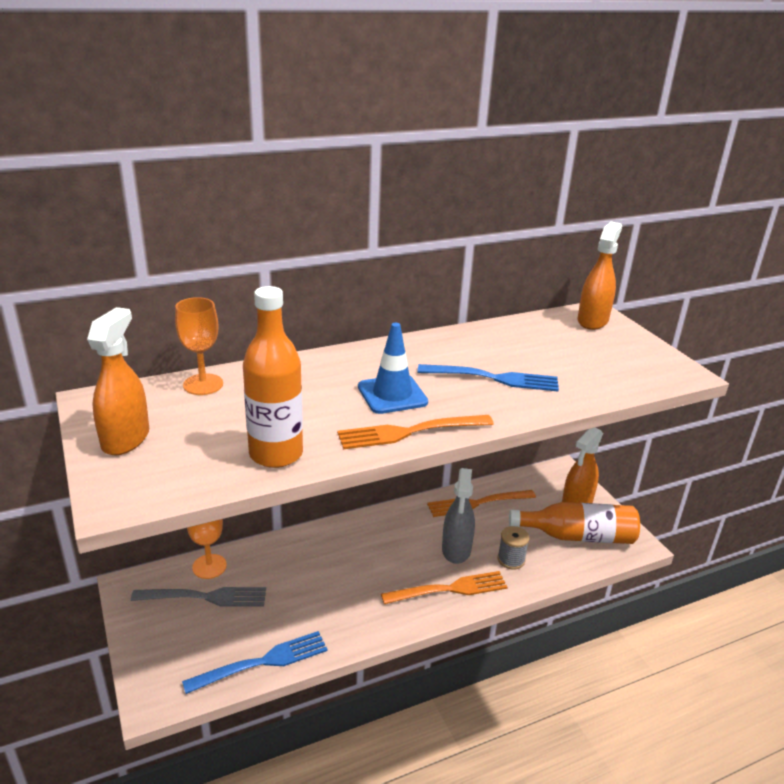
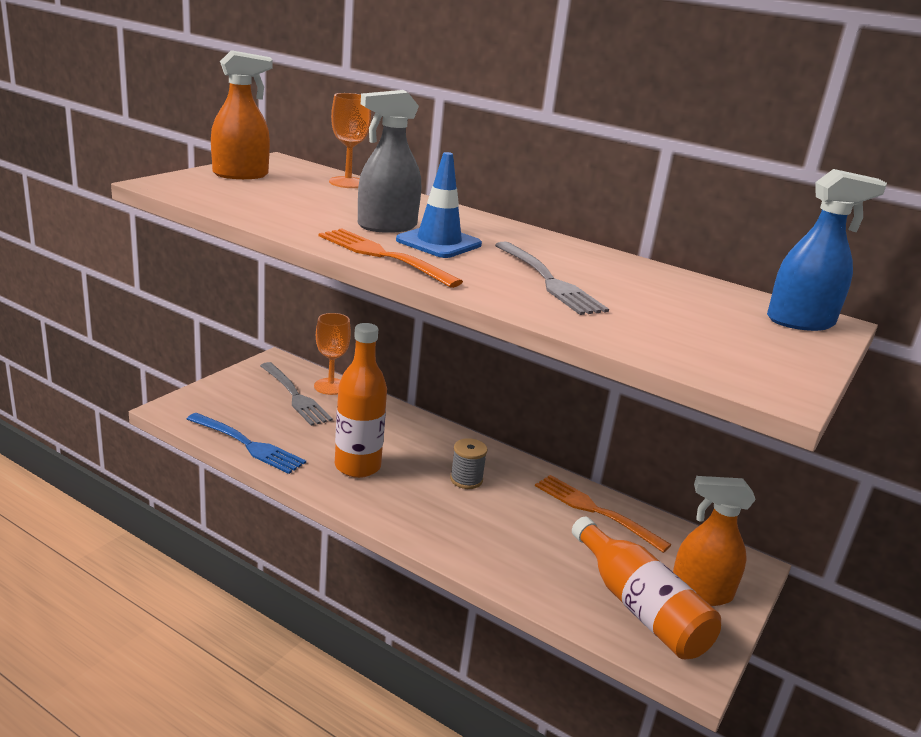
camera: 55 degrees right, 5 degrees down
orange bottle [243,286,303,468] -> orange bottle moved to [335,323,387,478]
orange fork [381,571,508,604] -> none
blue fork [417,364,559,391] -> grey fork [495,242,609,315]
grey spray bottle [442,468,475,564] -> grey spray bottle moved to [358,90,421,233]
grey spool [497,526,529,570] -> grey spool moved to [450,438,487,489]
orange spray bottle [577,221,622,330] -> blue spray bottle [767,169,887,331]

